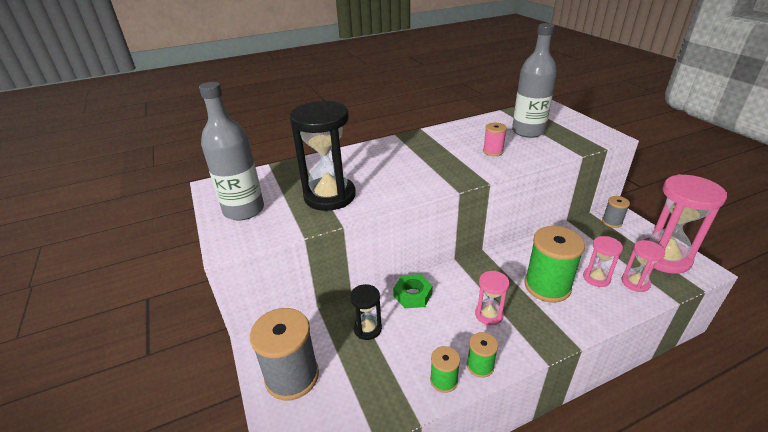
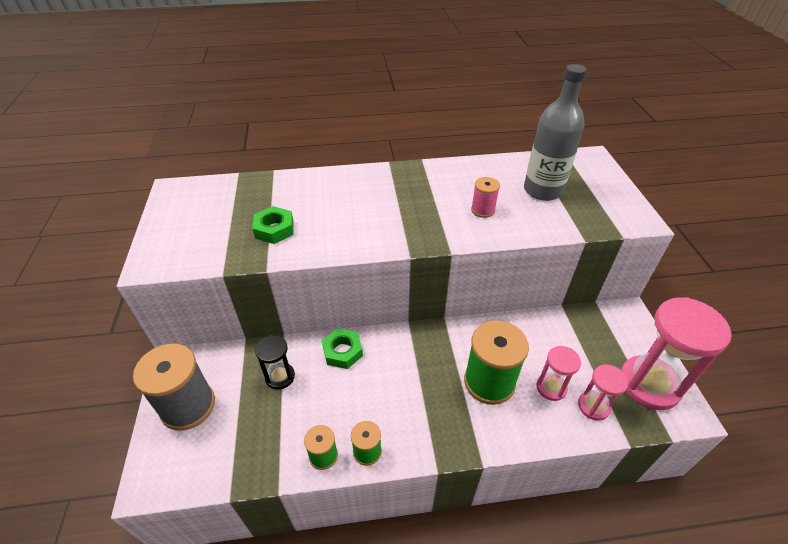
camera: 15 degrees right, 10 degrees up
grey bottle [199,82,264,221] -> none
black hourglass [289,101,356,211] -> green nut [252,206,293,244]
pink hourglass [475,271,510,326] -> none
grey spool [602,196,630,228] -> none

